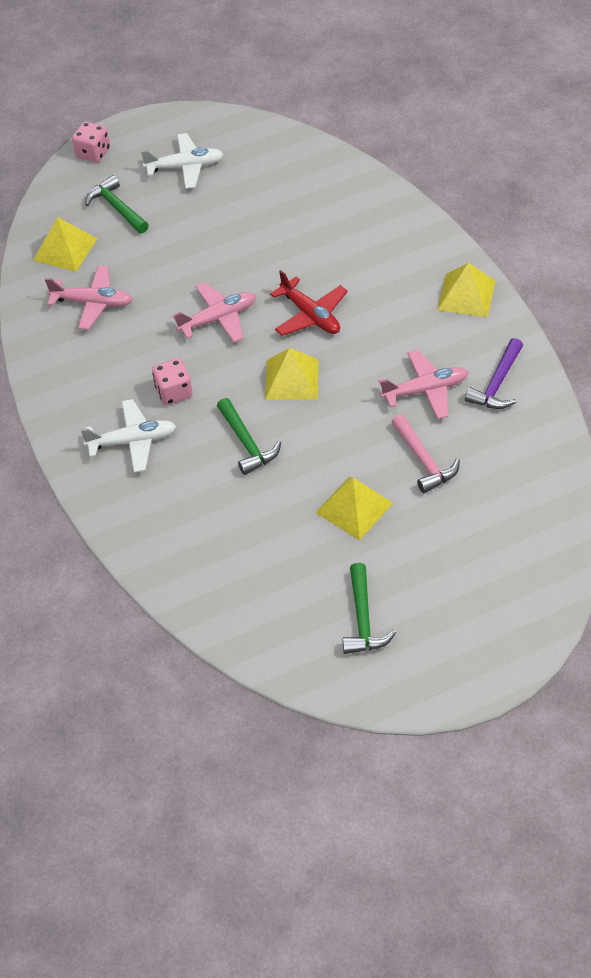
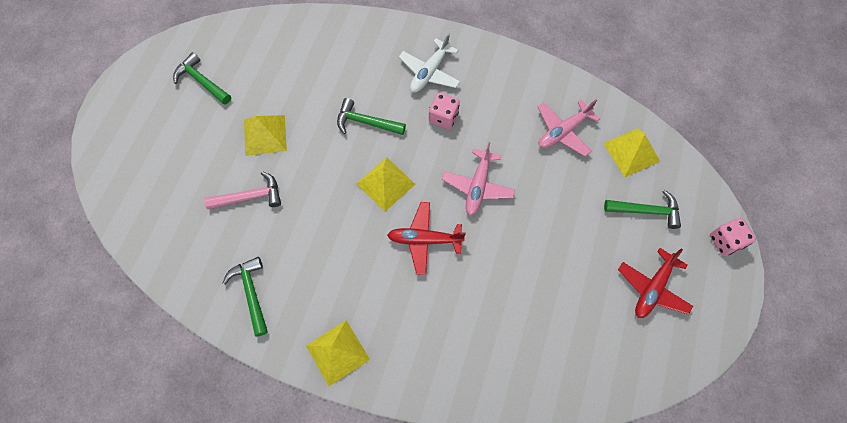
camera: 130 degrees right, 15 degrees up
white plane [141,133,224,189] -> red plane [618,248,693,318]
pink plane [379,350,468,419] -> none
pink hammer [391,414,460,493] -> pink hammer turned 150 degrees clockwise [204,171,281,209]
purple hammer [465,338,523,409] -> green hammer [222,257,268,337]

